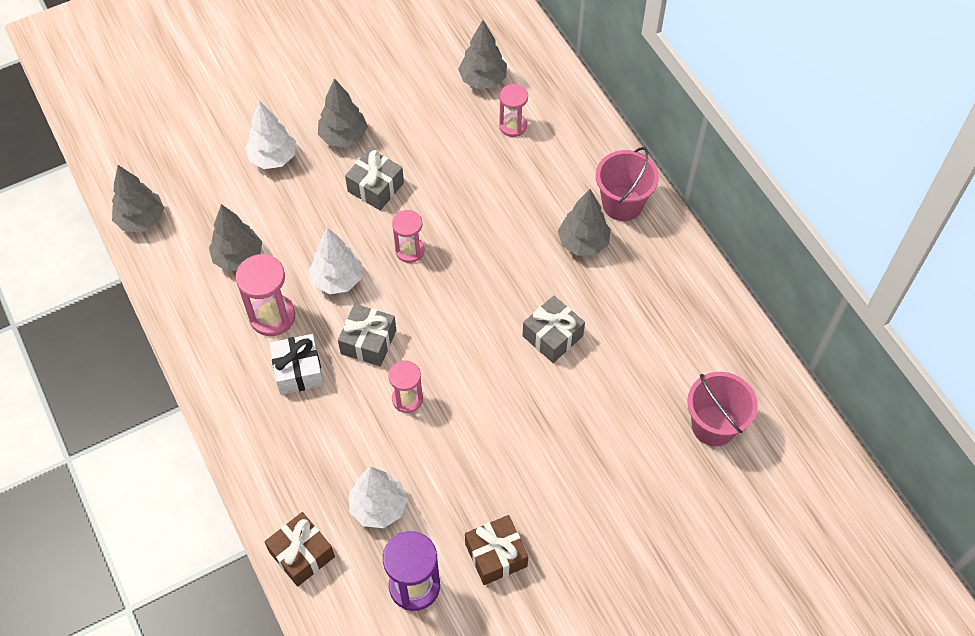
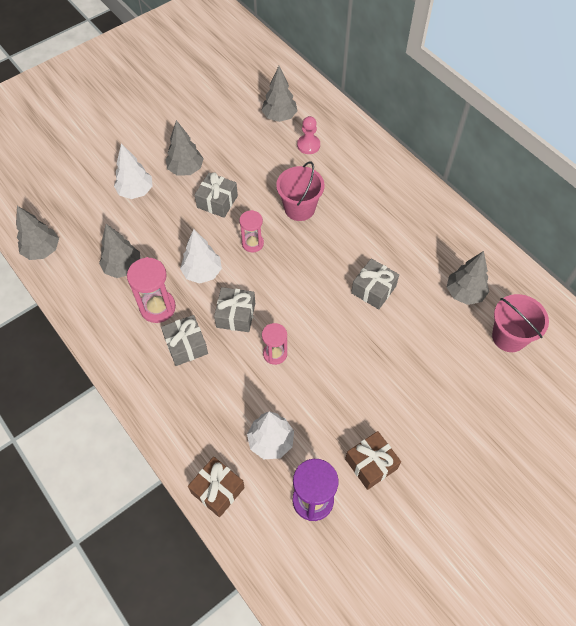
camera: 10 degrees left, 0 degrees up
white gift [269,334,324,395] -> grey gift [161,315,208,366]
pink hourglass [499,84,528,137] -> pink pawn [297,116,320,154]
grey tree [558,189,610,256] -> grey tree moved to [447,251,489,305]
pink bucket [596,147,659,221] -> pink bucket moved to [276,161,324,221]

